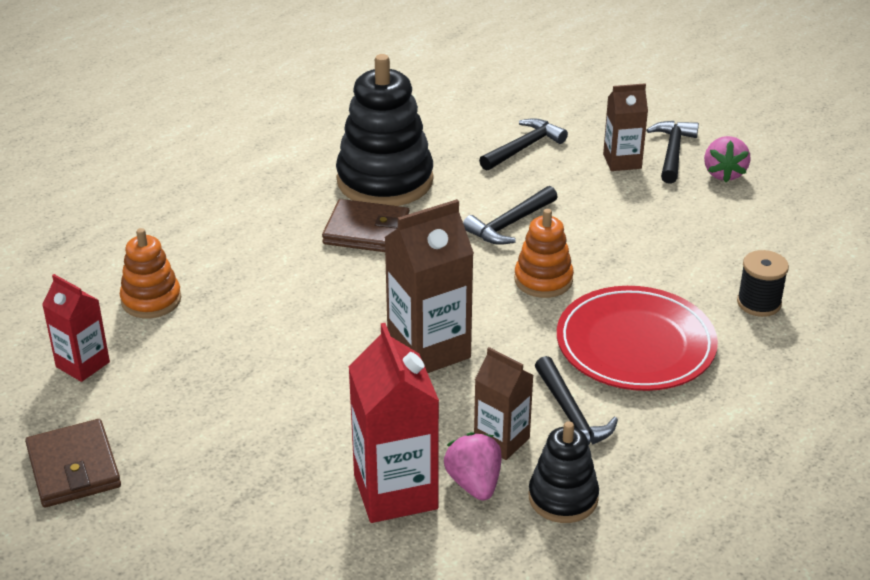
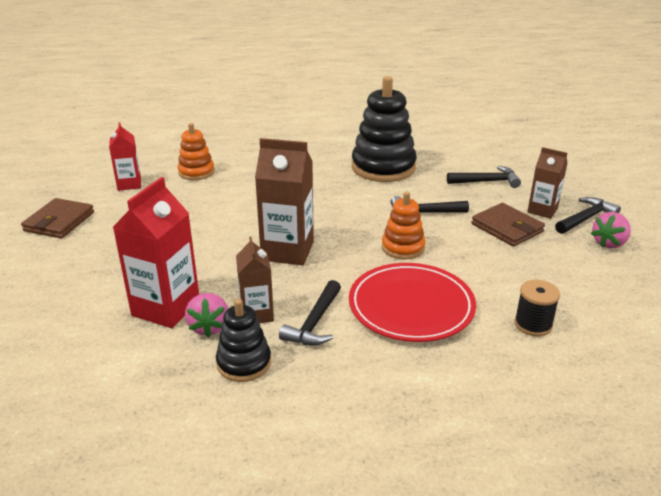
camera: 40 degrees right, 5 degrees down
brown wallet [322,199,410,252] -> brown wallet moved to [471,203,545,247]
pink strawberry [444,432,502,501] -> pink strawberry turned 150 degrees clockwise [185,293,229,338]

